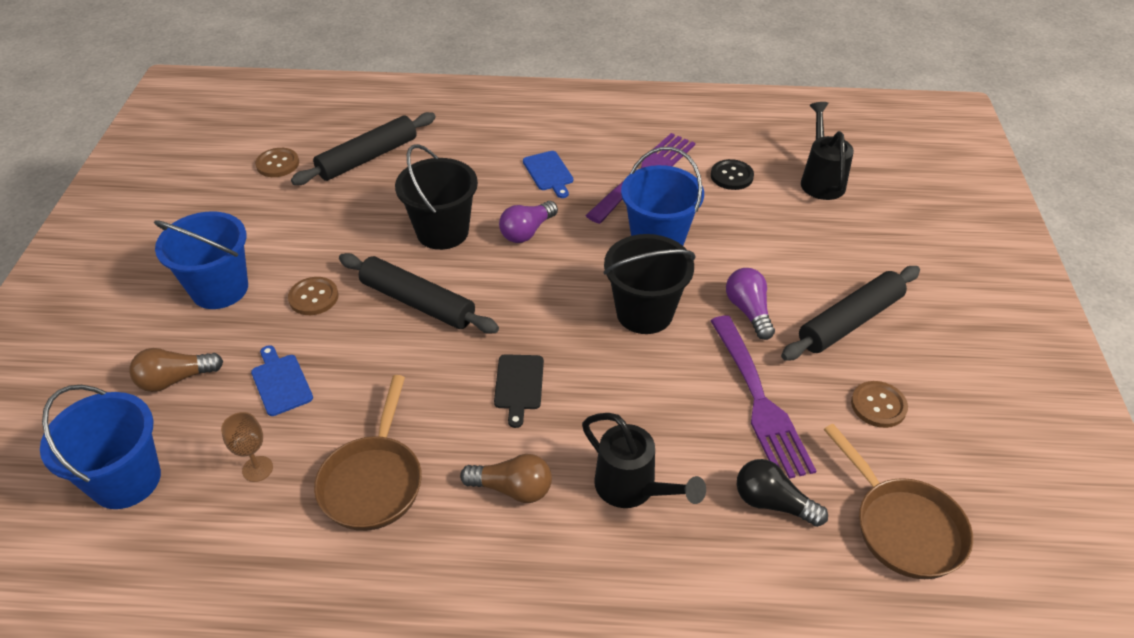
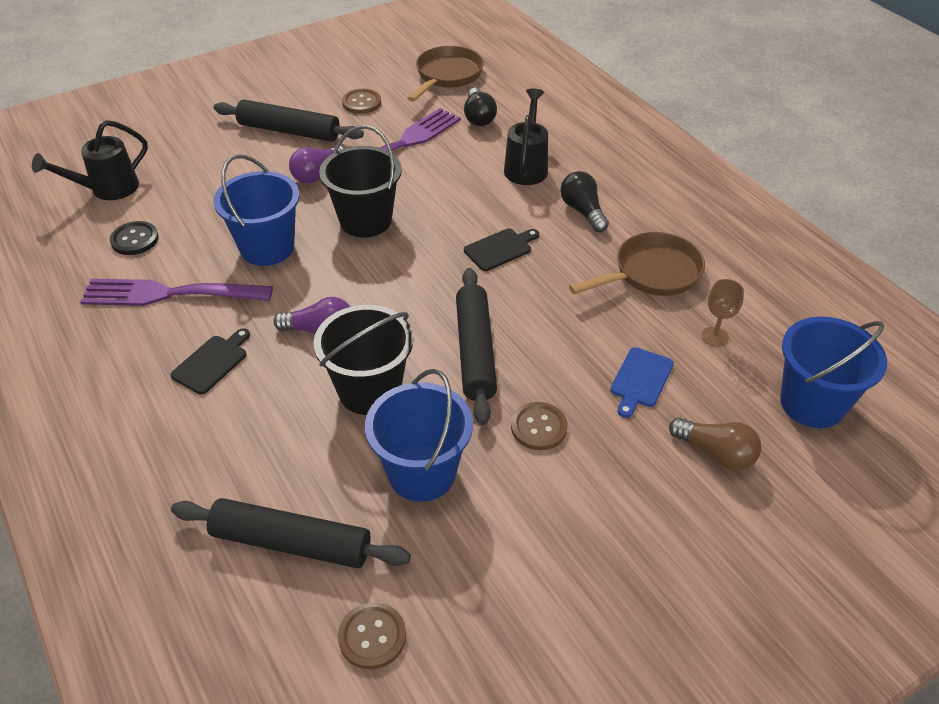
camera: 125 degrees left, 0 degrees up
blue bucket [154,211,248,309] -> blue bucket moved to [365,369,473,502]
brown light bulb [460,454,552,503] -> black light bulb [560,171,609,232]
blue cutting board [523,151,573,198] -> black cutting board [170,328,250,394]

